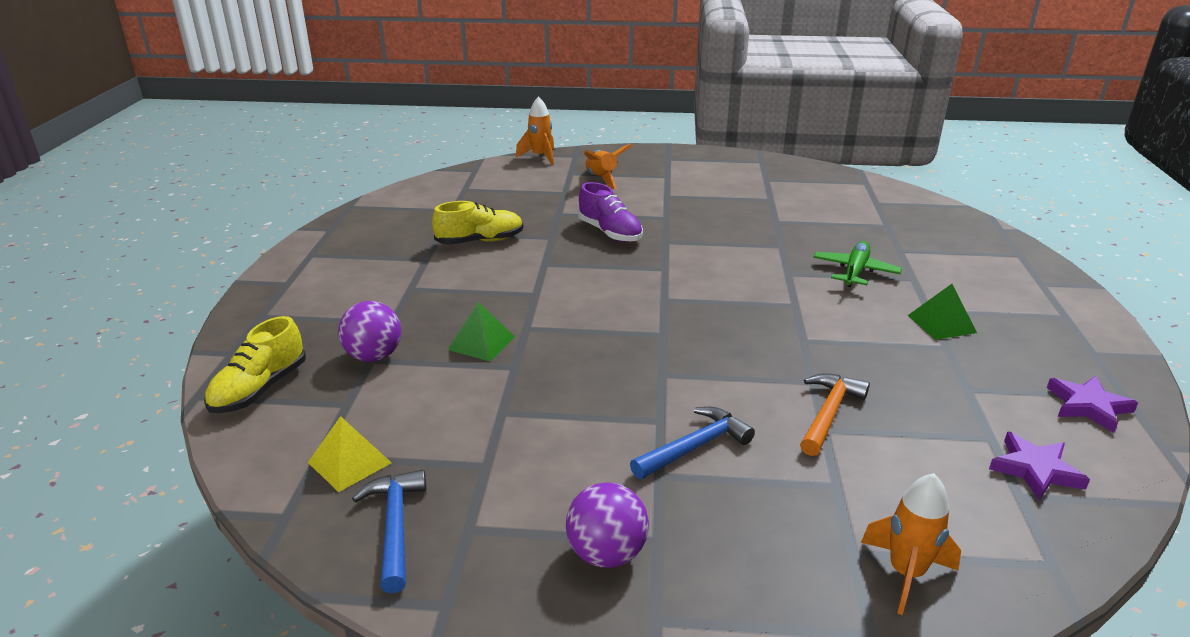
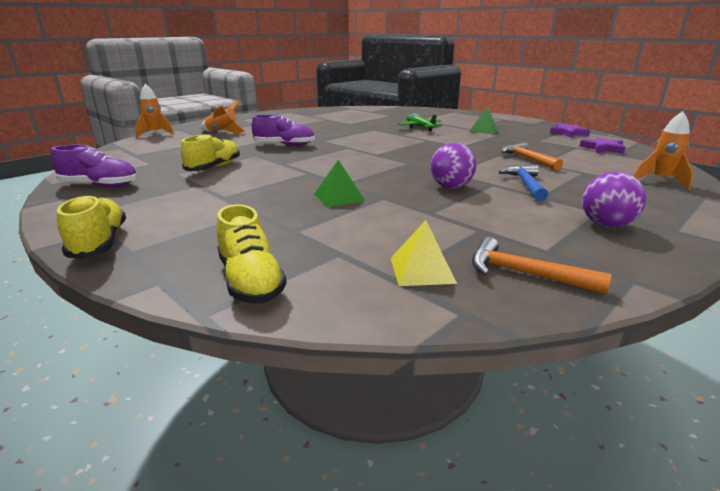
camera: 50 degrees left, 5 degrees down
purple ball [338,301,401,362] -> purple ball moved to [430,143,476,188]
blue hammer [352,470,426,593] -> orange hammer [472,237,612,294]
none -> purple shoe [51,145,138,187]
none -> yellow shoe [57,194,126,259]

